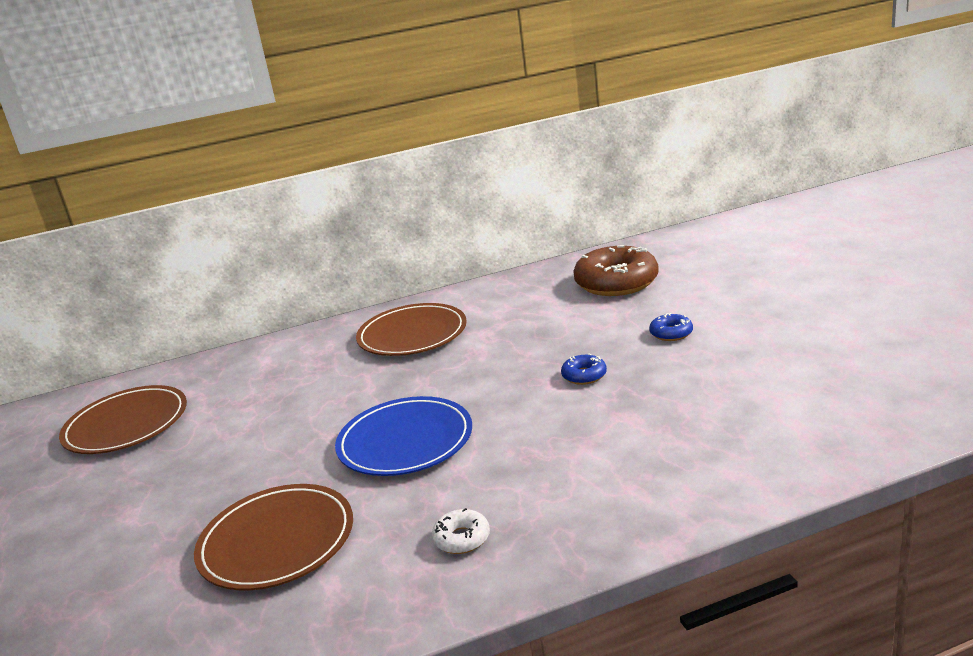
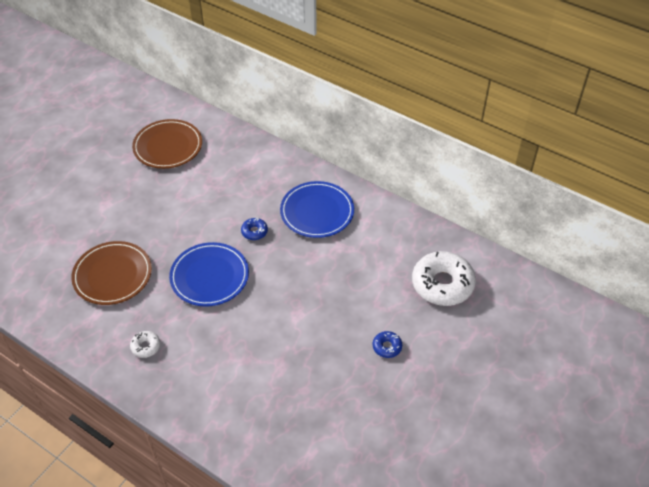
camera: 50 degrees right, 25 degrees up
brown plate [356,303,467,356] -> blue plate [280,181,354,238]
blue donut [561,354,607,385] -> blue donut moved to [241,218,268,240]
brown donut [573,245,659,296] -> white donut [412,251,476,306]

